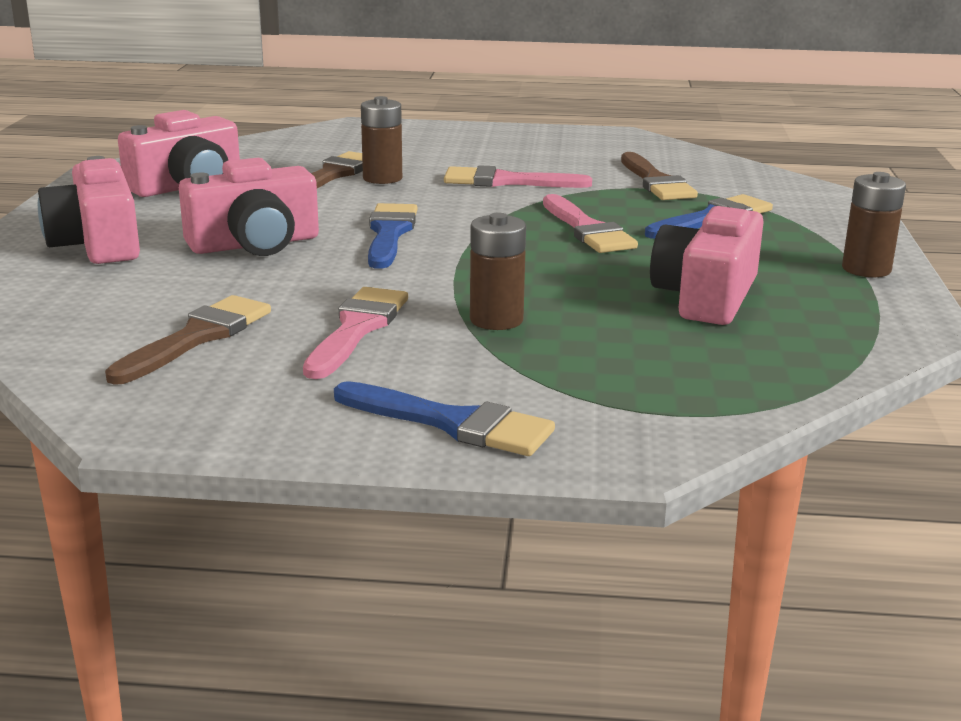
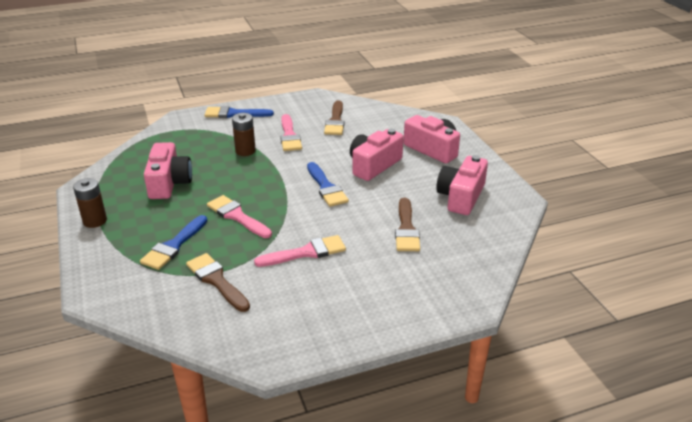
camera: 155 degrees right, 10 degrees up
brown battery [361,96,402,184] -> none

